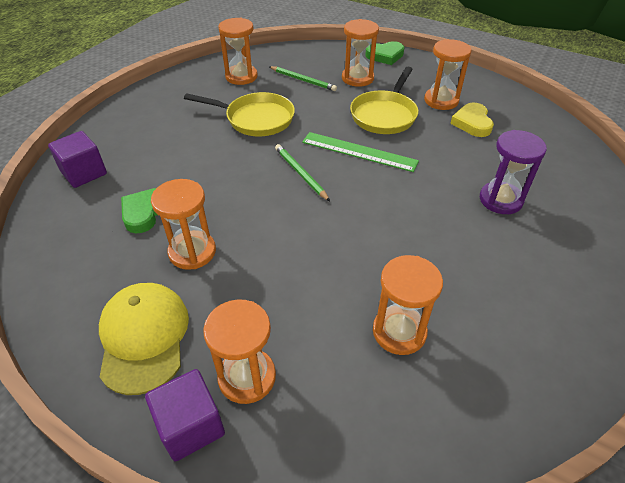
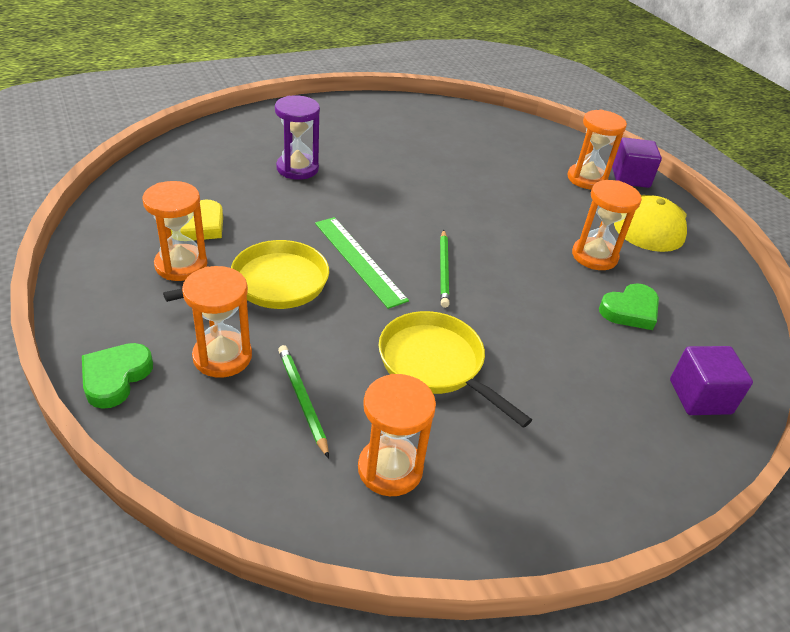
camera: 150 degrees left, 5 degrees down
green heart [365,41,405,65] -> green heart turned 90 degrees counterclockwise [82,343,153,409]
orange hourglass [373,255,443,355] -> none

